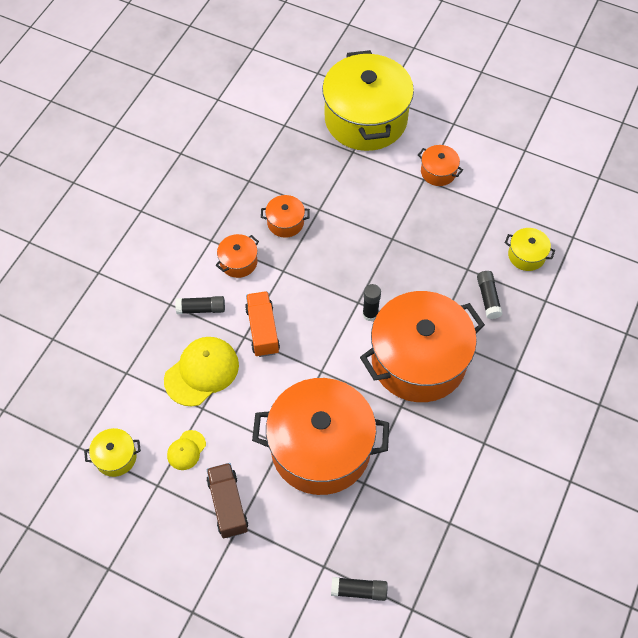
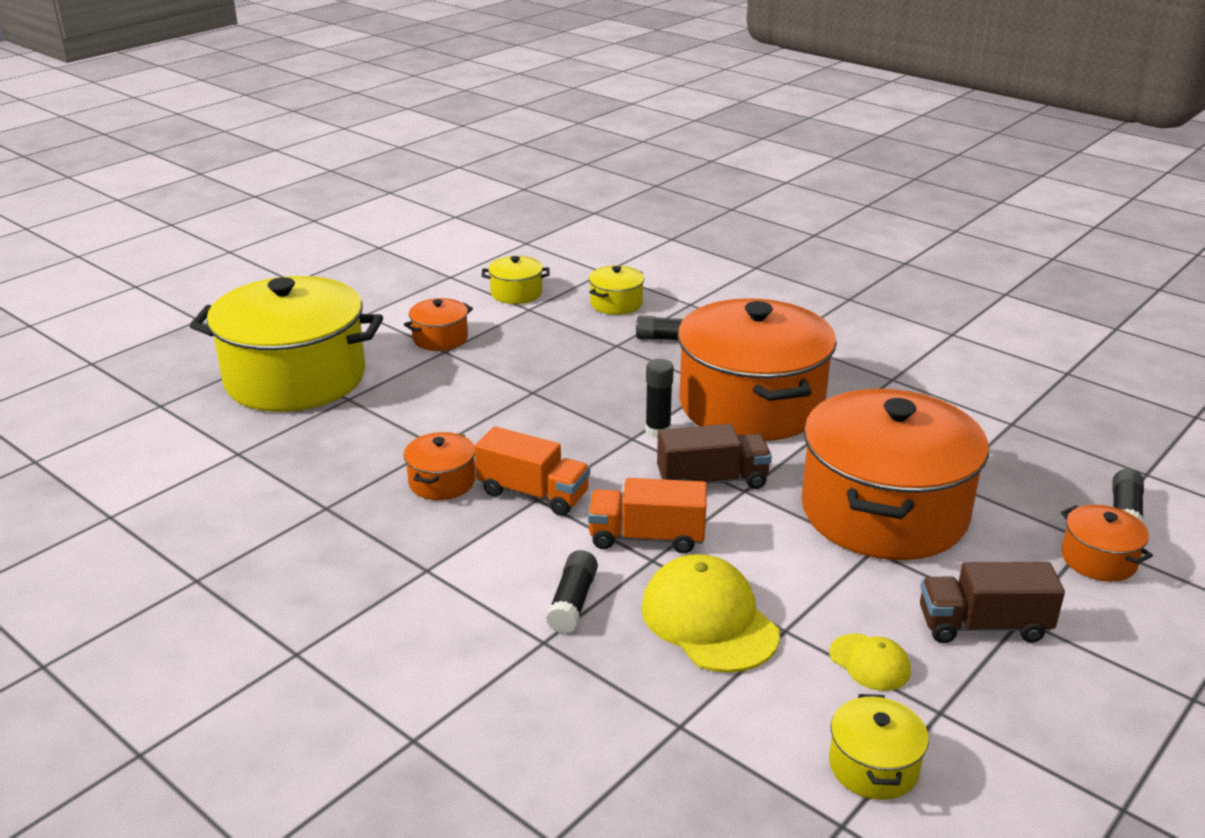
camera: 75 degrees left, 30 degrees down
orange pot [216,234,259,278] -> orange pot moved to [1061,505,1153,582]
none -> orange truck [474,426,590,516]
none -> yellow pot [482,256,550,304]
none -> brown truck [657,424,772,489]

